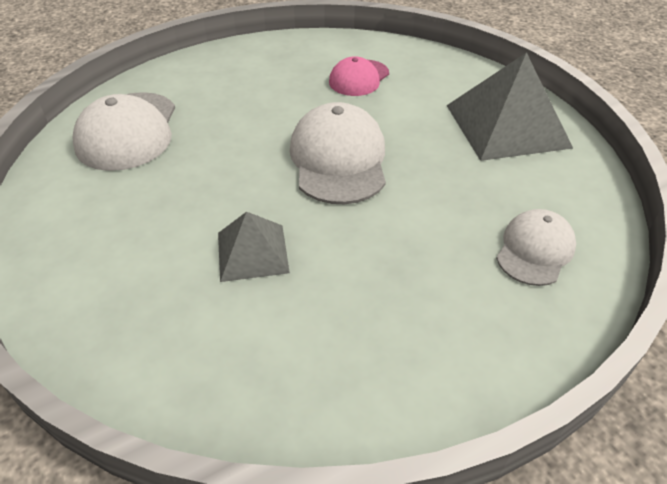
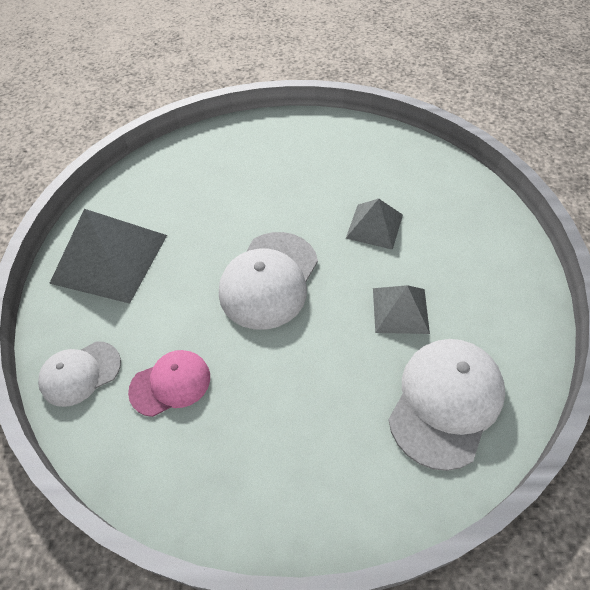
camera: 150 degrees left, 10 degrees up
white cap [496,209,576,286] -> white cap moved to [38,341,121,407]
none -> grey pyramid [373,285,430,334]

